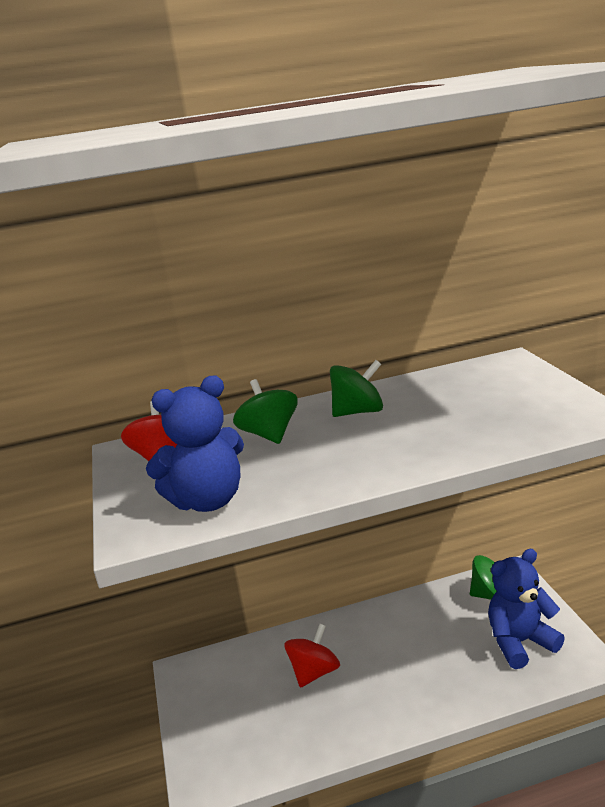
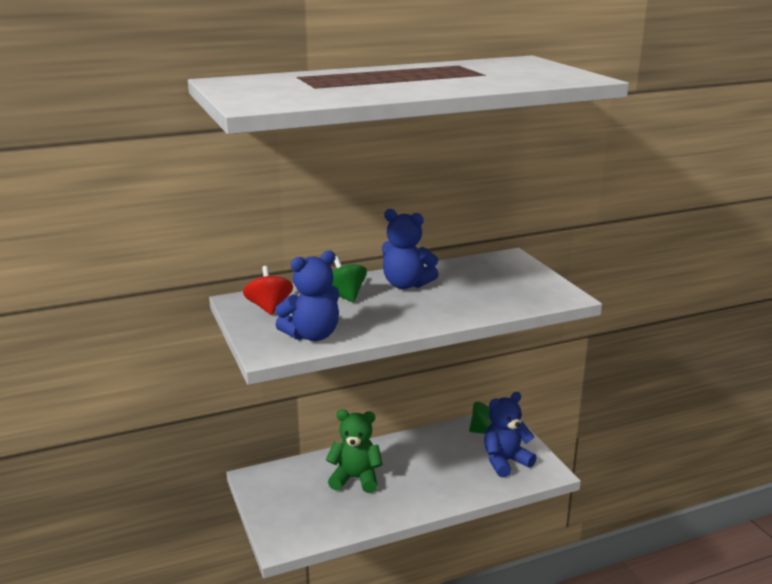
camera: 10 degrees left, 0 degrees up
red spinning top [284,624,340,688] -> green teddy bear [326,410,383,493]
green spinning top [330,360,383,417] -> blue teddy bear [382,209,439,289]

